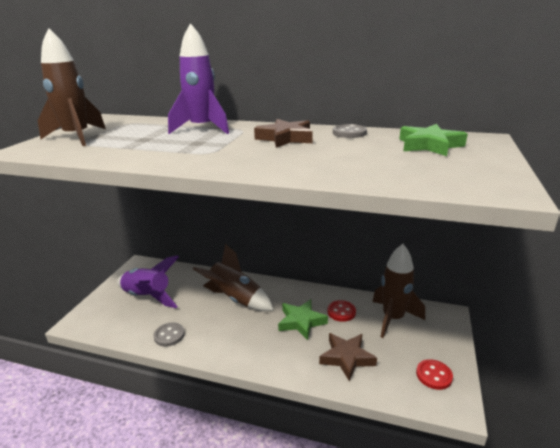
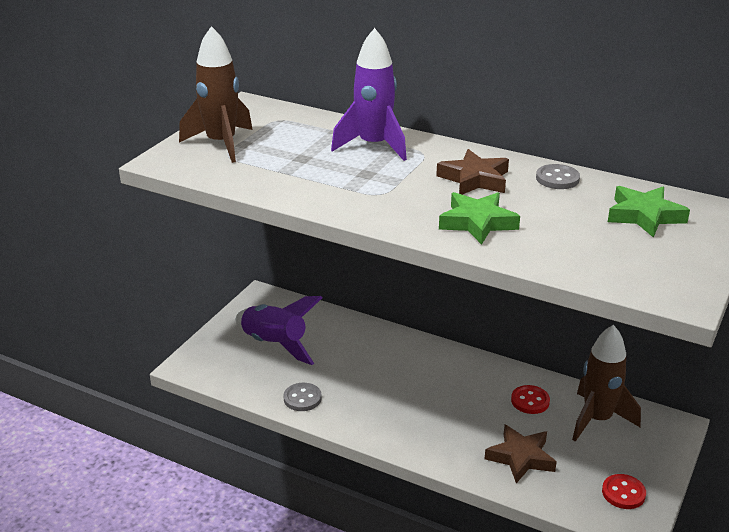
camera: 10 degrees right, 5 degrees up
brown rocket [193,244,274,311] -> none
green star [278,299,328,340] -> green star moved to [439,192,520,245]

